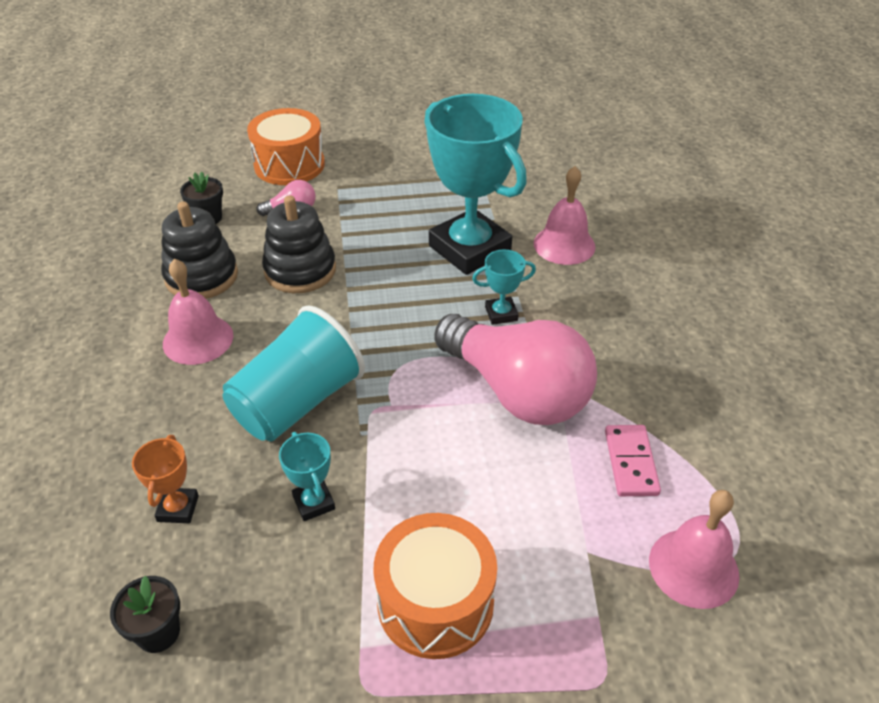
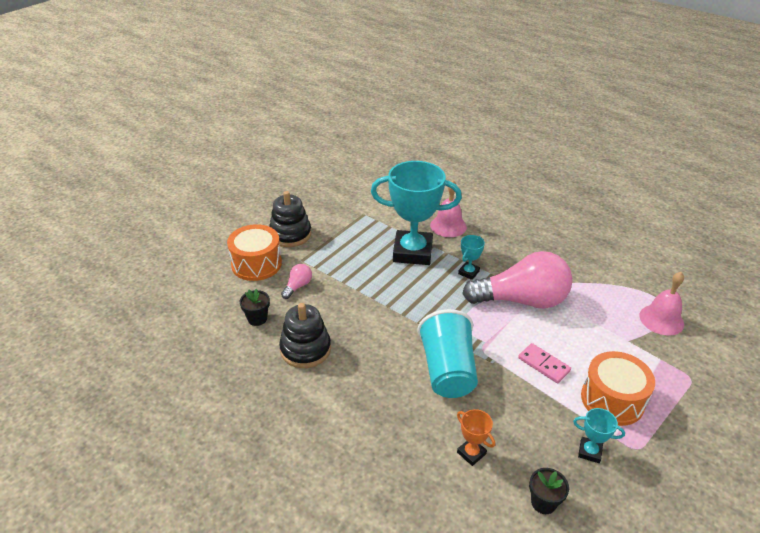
camera: 45 degrees left, 5 degrees down
pink bell [163,259,233,365] -> none
black stacking toy [262,195,336,293] -> black stacking toy moved to [269,191,311,247]
turquoise trophy [279,432,335,521] -> turquoise trophy moved to [573,408,625,463]
pink domino [605,425,661,496] -> pink domino moved to [518,343,571,383]

